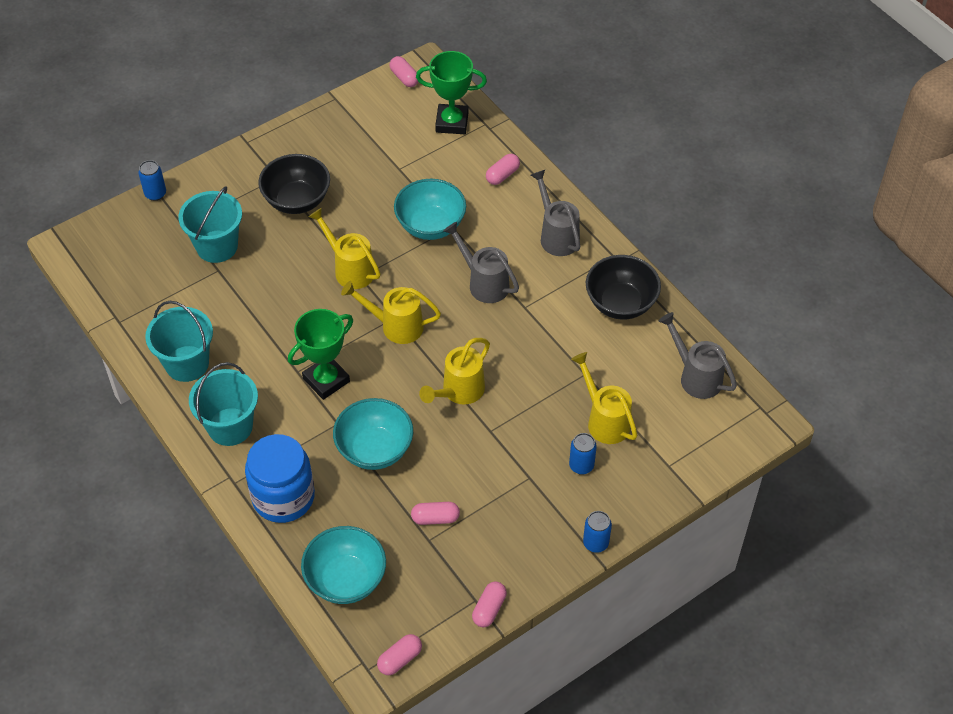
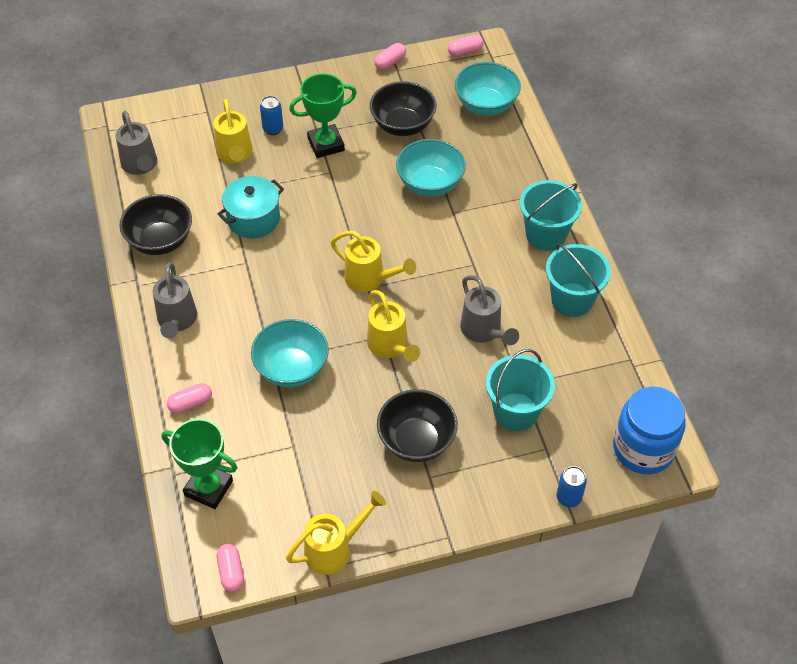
camera: 160 degrees left, 0 degrees up
blue jar [245,434,315,523] -> blue jar moved to [613,387,686,474]
green trophy [288,309,353,400] -> green trophy moved to [289,73,357,158]
pink capsule [411,502,460,525] -> black bowl [370,81,437,136]
yellow watering can [419,338,490,404] -> yellow watering can moved to [286,491,386,575]
grey watering can [444,222,519,303] -> grey watering can moved to [460,275,519,345]
blue can [583,511,612,553] -> none
none -> turquoise pot [218,176,284,238]

